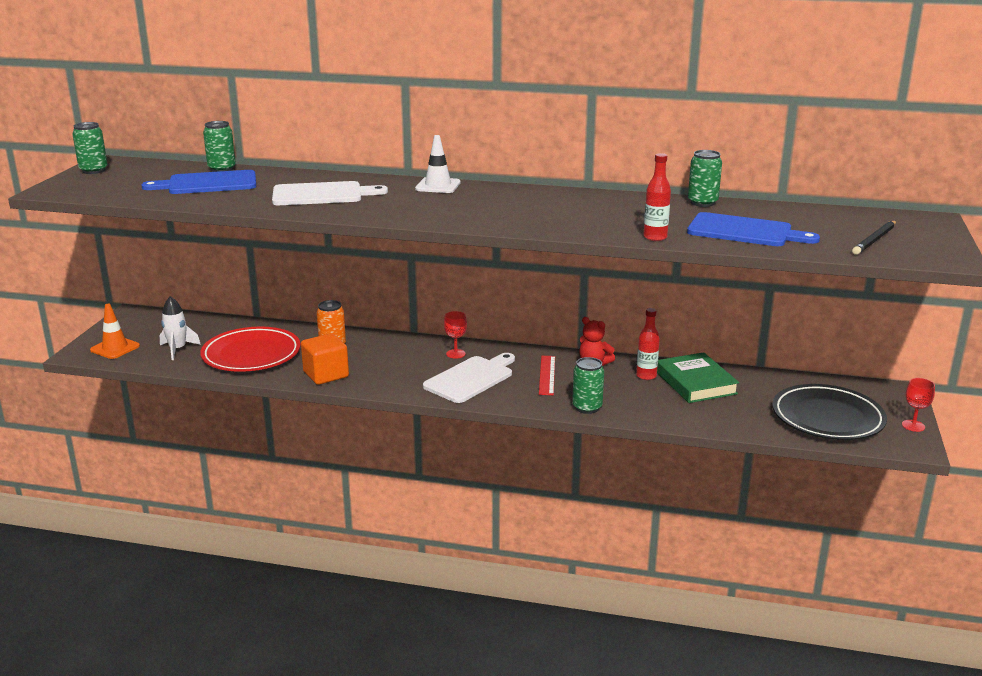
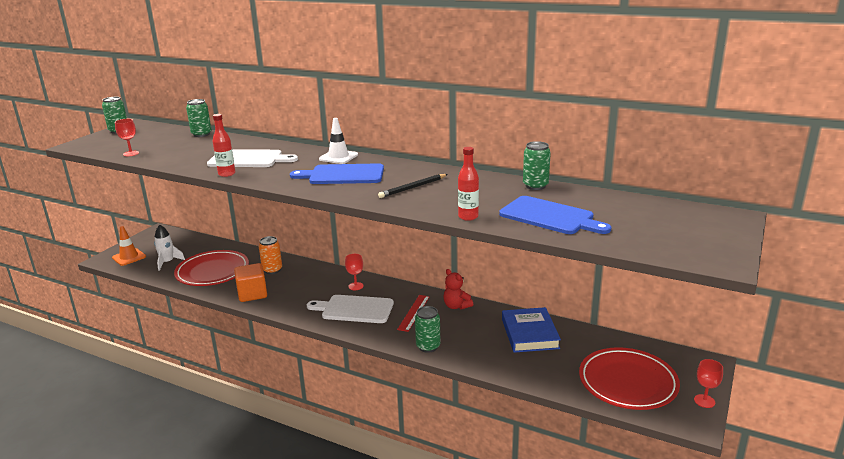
camera: 15 degrees right, 0 degrees up
blue cutting board [141,170,256,194] -> blue cutting board moved to [290,163,384,184]
white cutting board [423,353,515,403] -> white cutting board turned 135 degrees counterclockwise [307,295,394,323]
red bottle [636,308,660,380] -> red bottle moved to [213,114,235,177]
green book [657,352,739,403] -> blue book [502,307,561,353]
black plate [772,384,887,440] -> red plate [579,347,680,410]
black pencil [852,221,896,255] -> black pencil moved to [378,174,448,198]
none -> red goblet [115,119,139,156]

